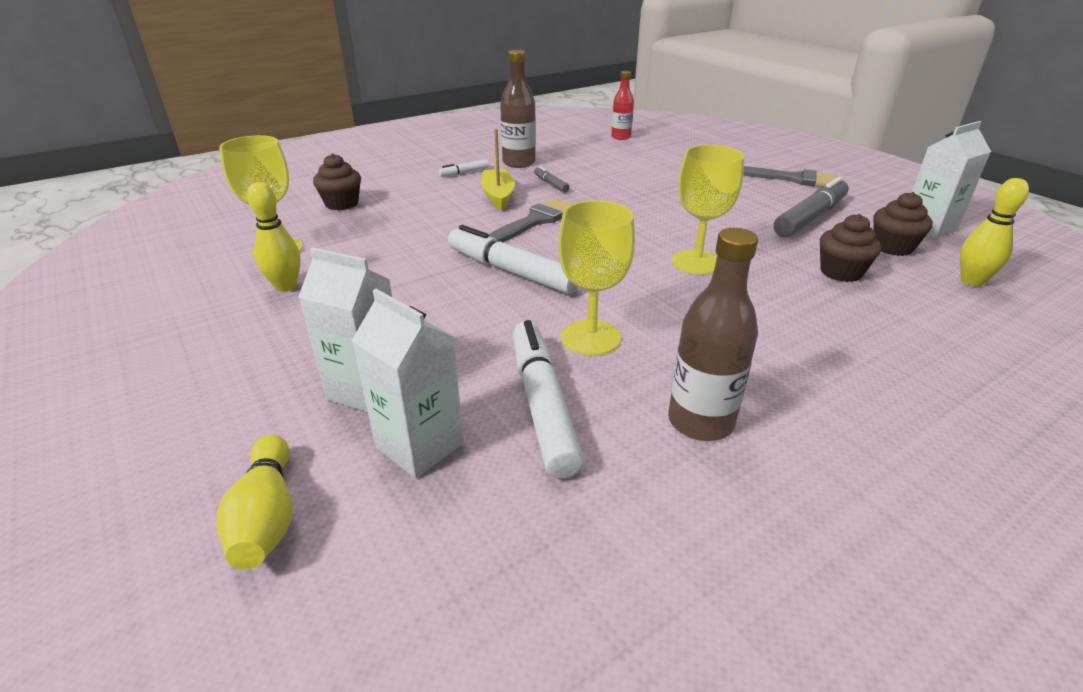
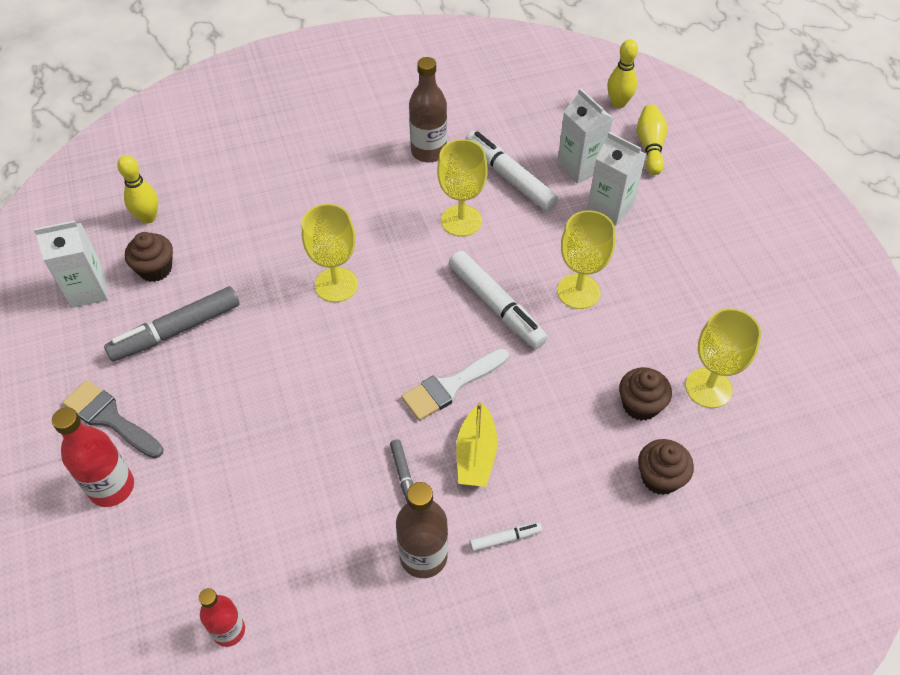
camera: 165 degrees left, 20 degrees up
yellow bowling pin [247,182,301,292] -> yellow bowling pin moved to [607,39,638,108]
grey brush [489,199,572,242] -> white brush [401,349,509,421]
white marker [513,320,584,479] -> white marker turned 135 degrees clockwise [465,131,558,211]
brown cupcake [820,214,881,282] -> brown cupcake moved to [619,367,672,421]
none -> red bottle [52,407,134,507]
none -> yellow goblet [557,210,615,309]

